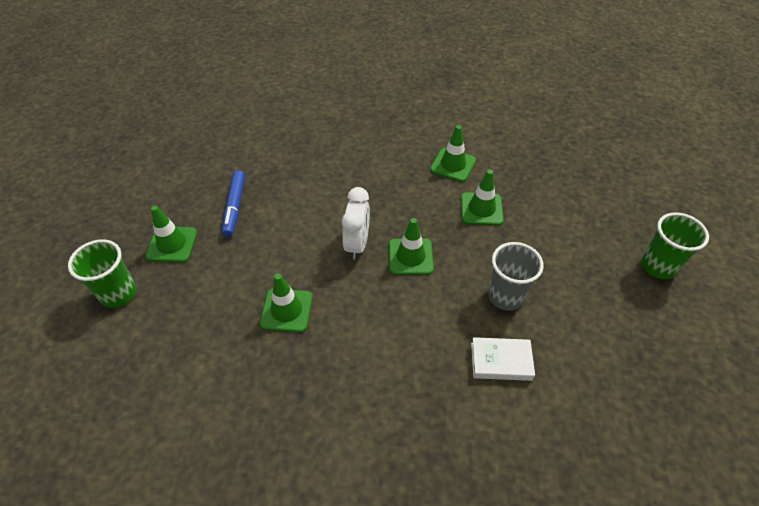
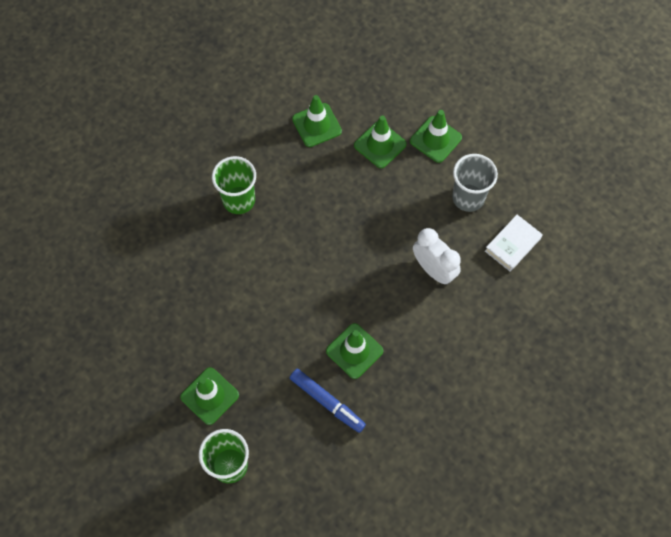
camera: 50 degrees left, 15 degrees up
blue marker [222,170,245,237] -> blue marker moved to [290,369,366,433]
white clock [342,187,370,260] -> white clock moved to [413,228,461,285]
green traffic cone [389,218,434,275] -> green traffic cone moved to [410,110,462,163]
green cup [641,212,709,279] -> green cup moved to [212,156,256,214]

